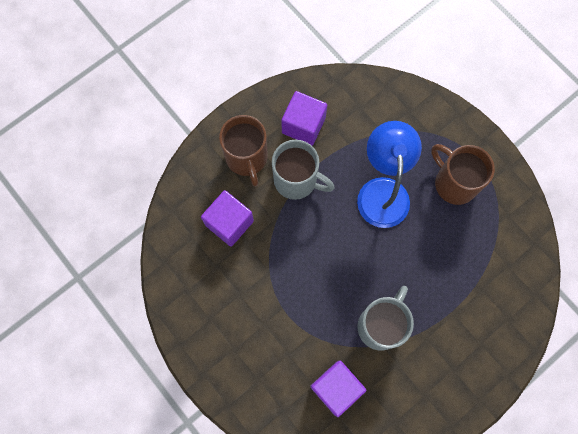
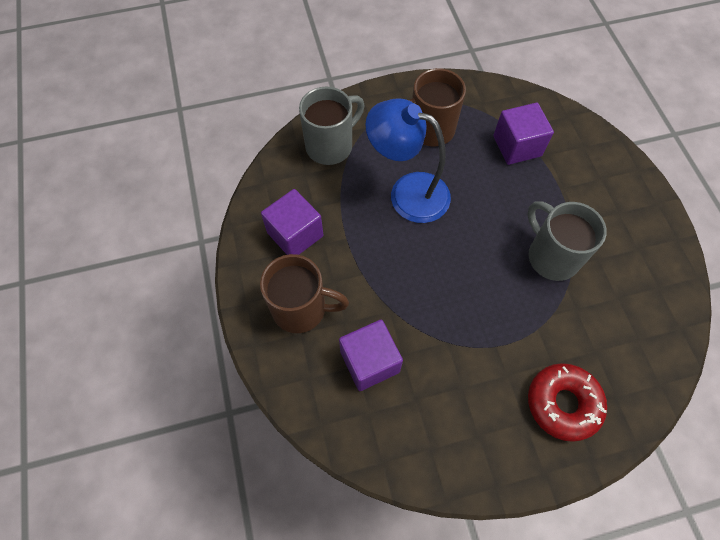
camera: 65 degrees left, 10 degrees down
grey mug [272,140,335,200] -> grey mug moved to [299,87,364,165]
purple cube [310,360,366,417] -> purple cube moved to [493,103,554,165]
none -> red donut [528,363,607,442]

